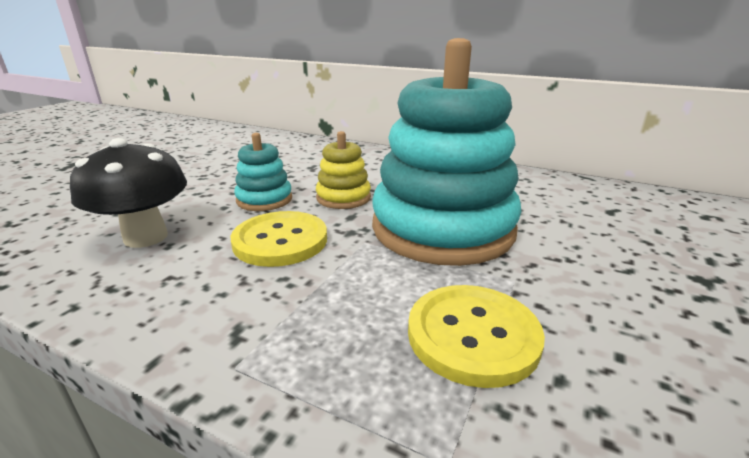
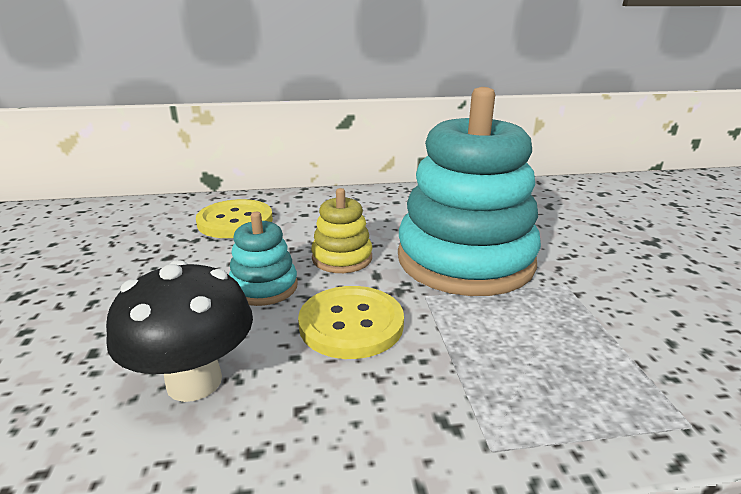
camera: 35 degrees left, 0 degrees up
yellow button [408,285,545,388] -> yellow button moved to [196,199,273,238]

